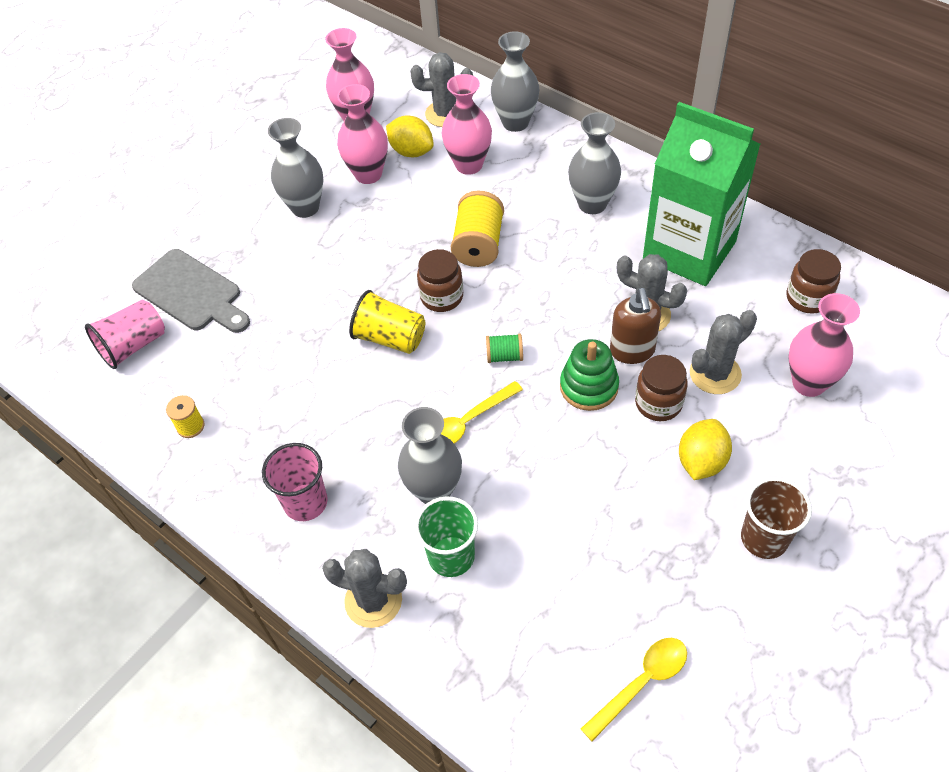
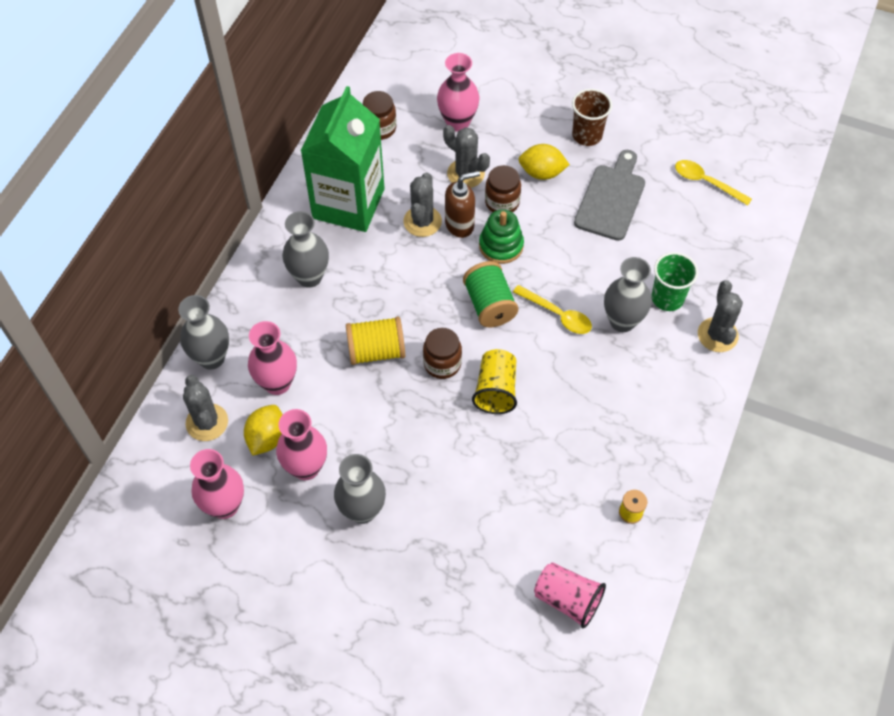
camera: 110 degrees left, 5 degrees up
grey cutting board [132,249,250,333] -> grey cutting board moved to [574,150,645,241]
pink cup [262,443,328,521] -> none
green spool [486,334,523,363] -> green spool [463,261,518,327], size x1.86

